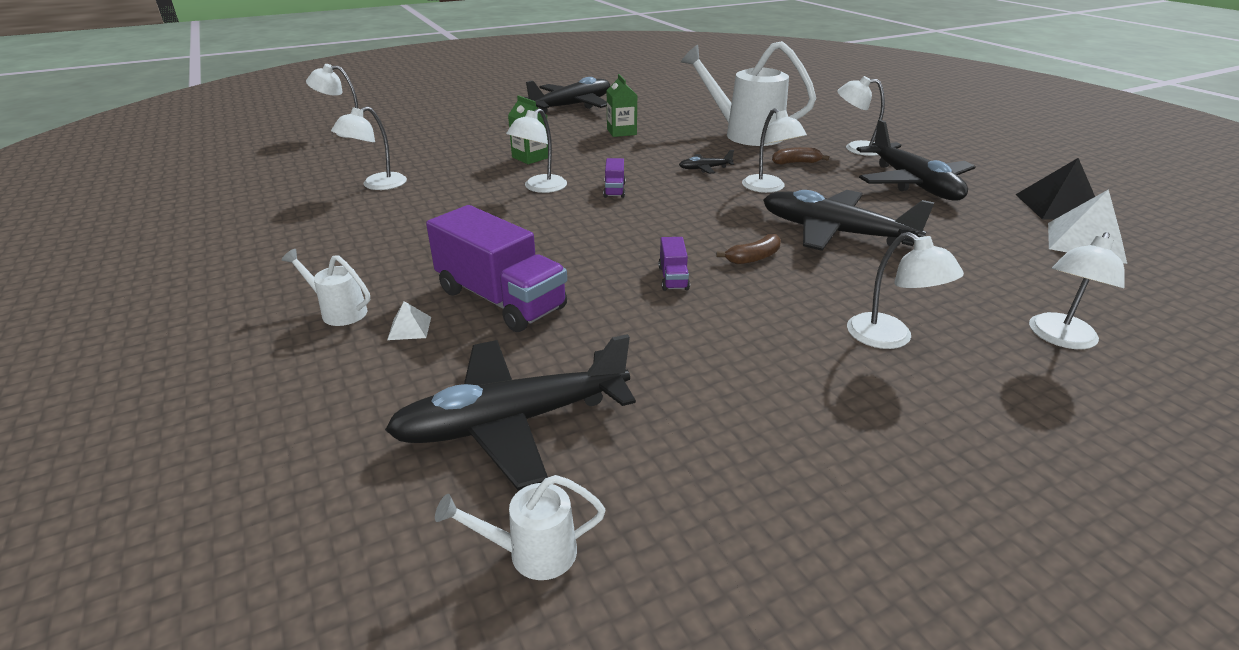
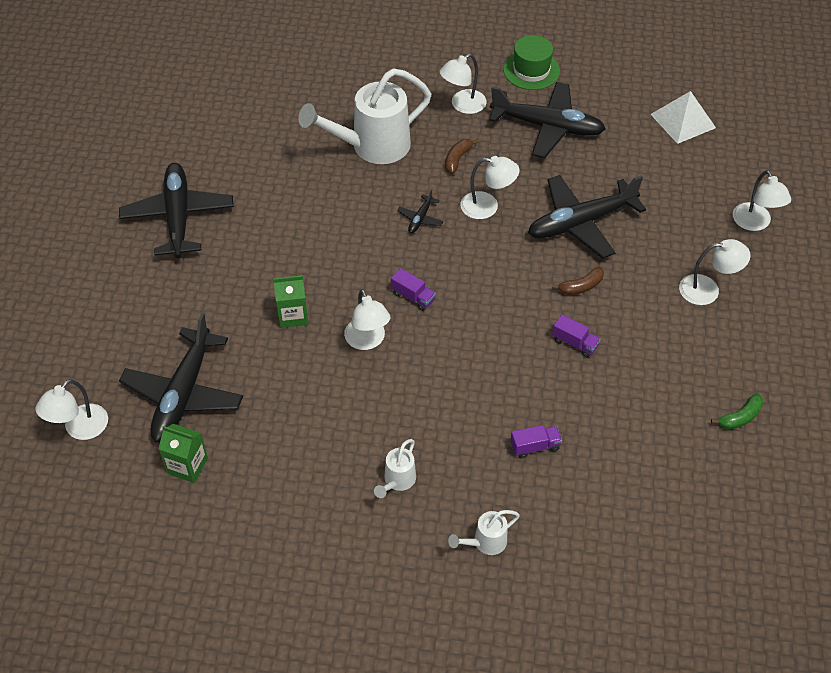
camera: 55 degrees left, 20 degrees up
white lamp [331,106,407,190] -> none
black plane [385,334,636,490] -> black plane moved to [119,313,243,442]
white pyramid [387,301,431,340] -> none
purple truck [426,205,567,332] -> purple truck [510,425,562,458], size x0.44
white watering can [435,475,605,580] -> white watering can moved to [374,439,416,498]
green carton [607,74,637,137] -> green carton moved to [159,424,208,483]
brown banana [717,234,781,264] -> brown banana turned 60 degrees clockwise [552,267,604,295]
black pyramid [1015,158,1095,220] -> none
none -> green hat [503,35,560,90]
none -> green banana [711,393,763,429]

